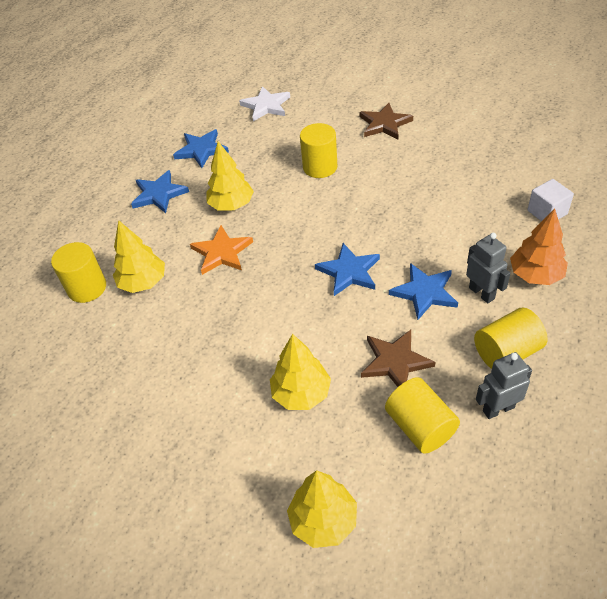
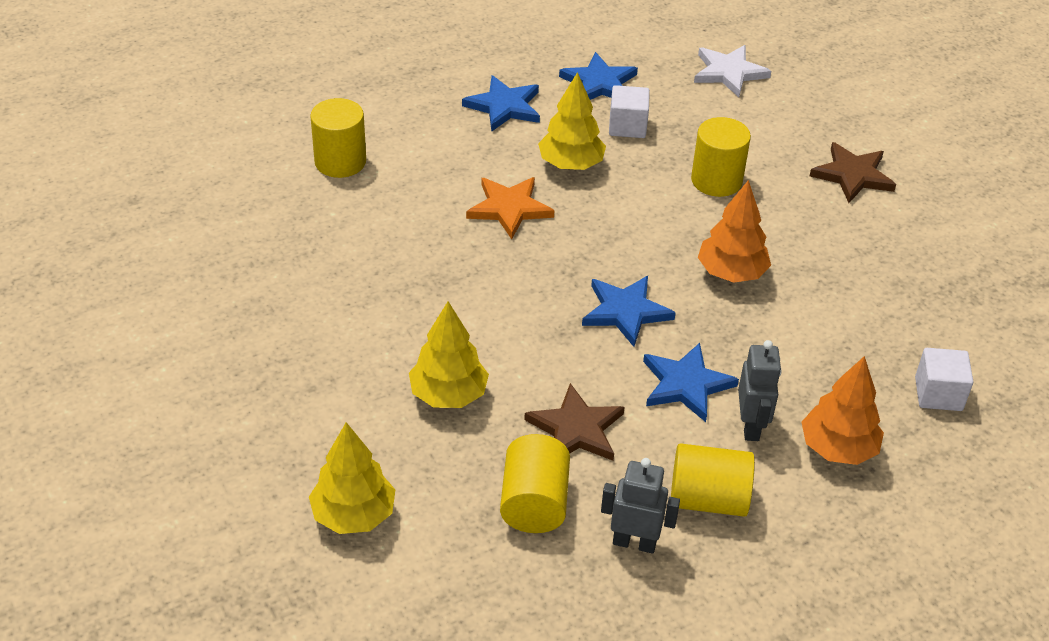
camera: 30 degrees right, 5 degrees down
yellow tree [113,220,165,293] -> none
none -> white cube [609,85,650,138]
none -> orange tree [698,180,771,283]

